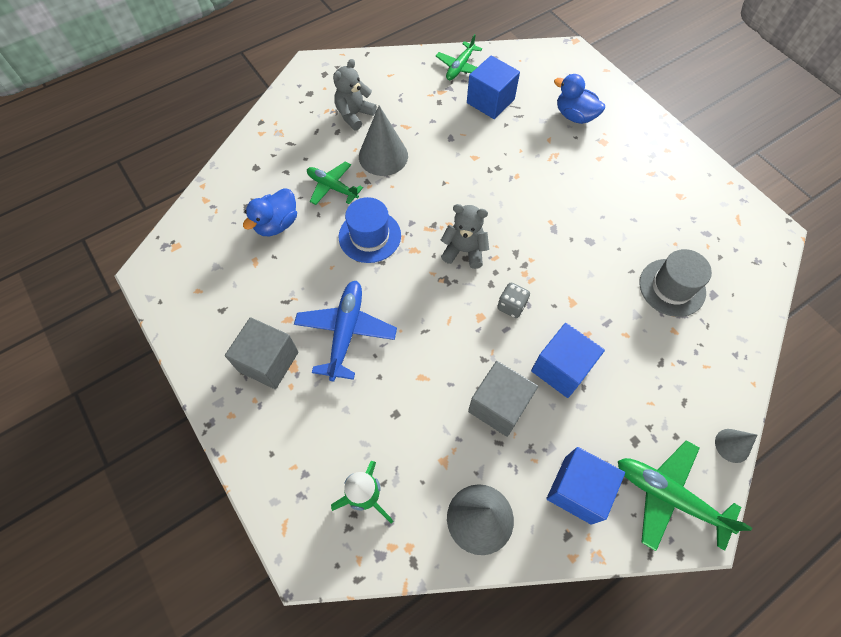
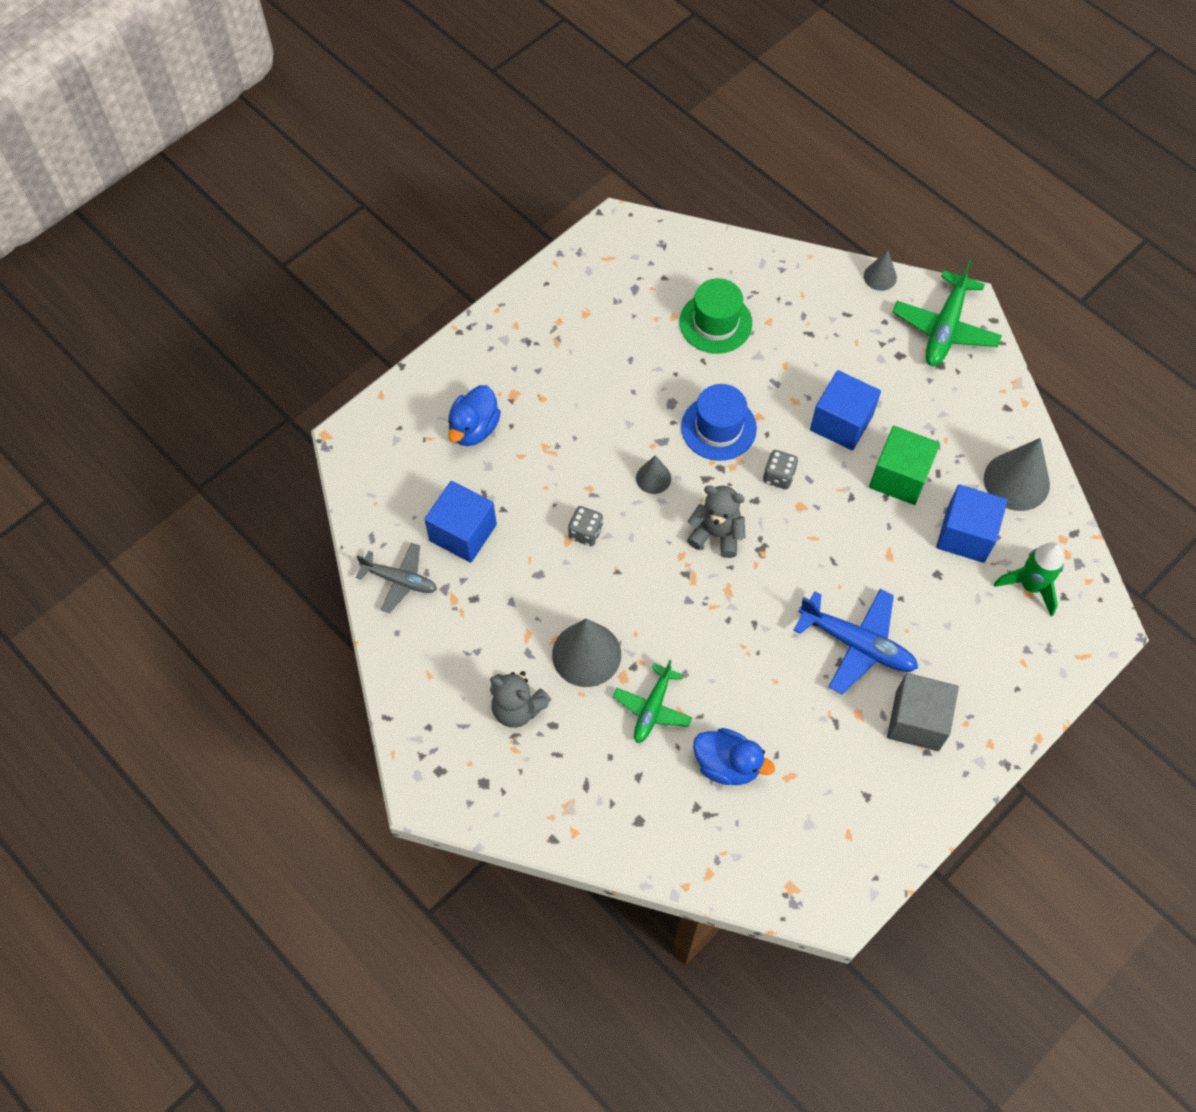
camera: 100 degrees left, 0 degrees up
blue plane [294,281,397,381] -> blue plane turned 150 degrees counterclockwise [793,589,918,694]
blue hat [339,197,401,263] -> blue hat moved to [681,384,757,461]
green plane [436,34,482,80] -> grey plane [356,543,437,613]
grey teddy bear [441,204,489,269] -> grey teddy bear turned 105 degrees clockwise [687,485,745,558]
grey cube [468,361,538,437] -> green cube [869,426,940,505]
blue cube [547,447,625,525] -> blue cube moved to [936,485,1008,563]
grey hat [639,249,712,317] -> green hat [679,278,752,354]
none -> grey dice [568,506,603,546]
none -> grey cone [636,455,671,494]

